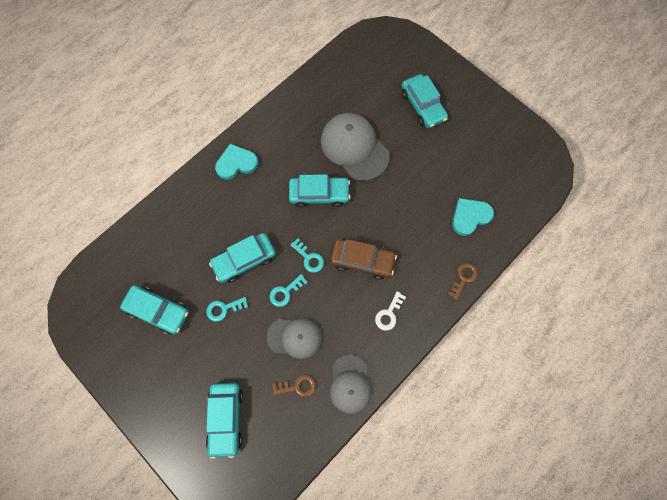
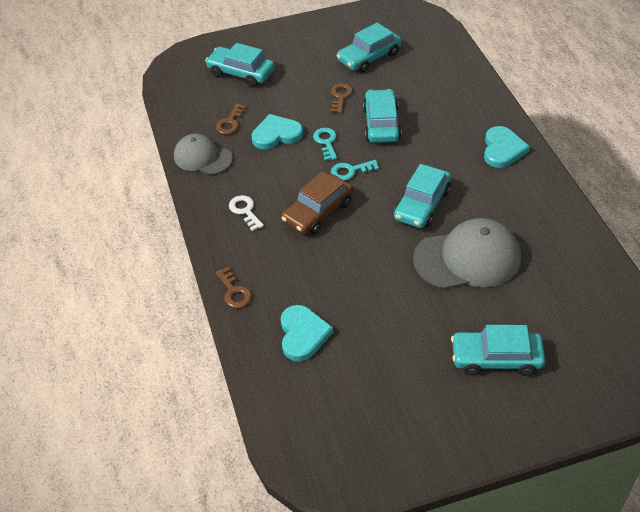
camera: 120 degrees right, 25 degrees down
turquoise key [206,297,248,322] -> brown key [330,83,353,113]
grey cap [267,318,322,359] -> turquoise heart [251,114,303,150]

